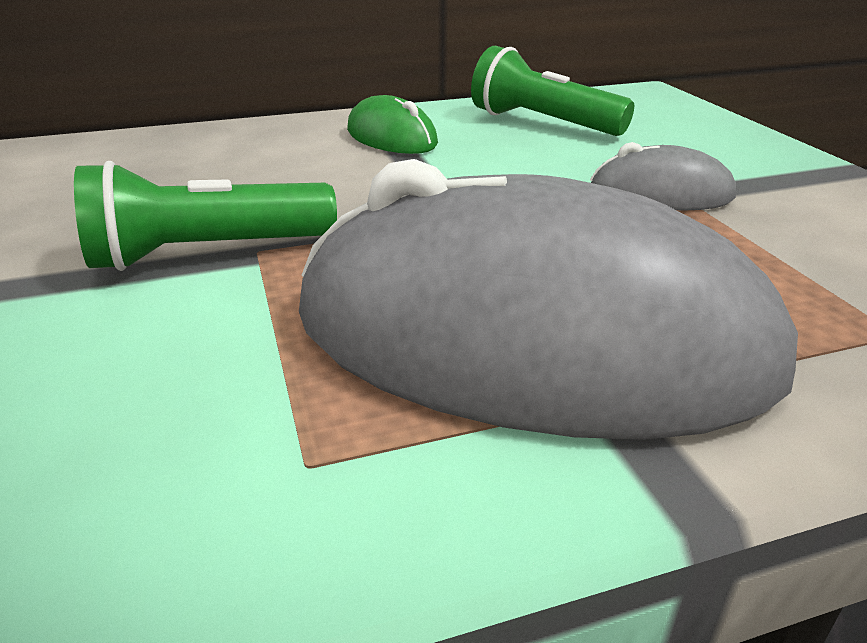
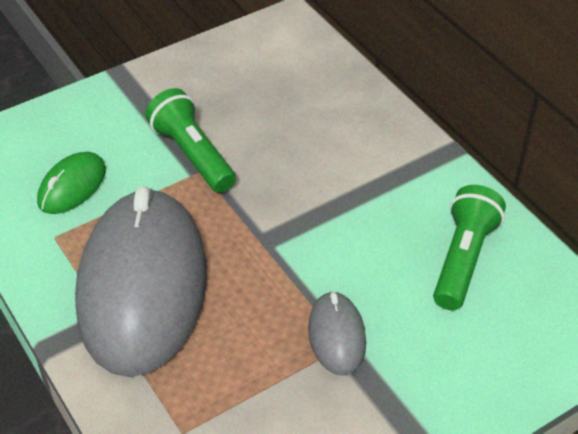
camera: 75 degrees right, 15 degrees up
green mouse [347,95,438,154] -> green mouse moved to [37,152,106,214]

